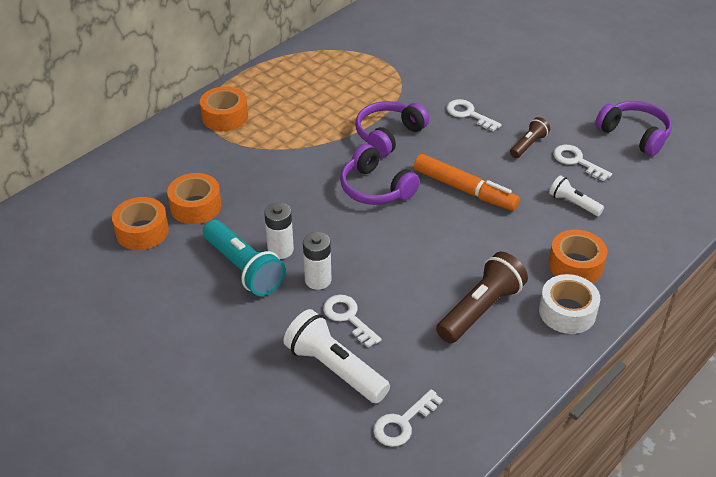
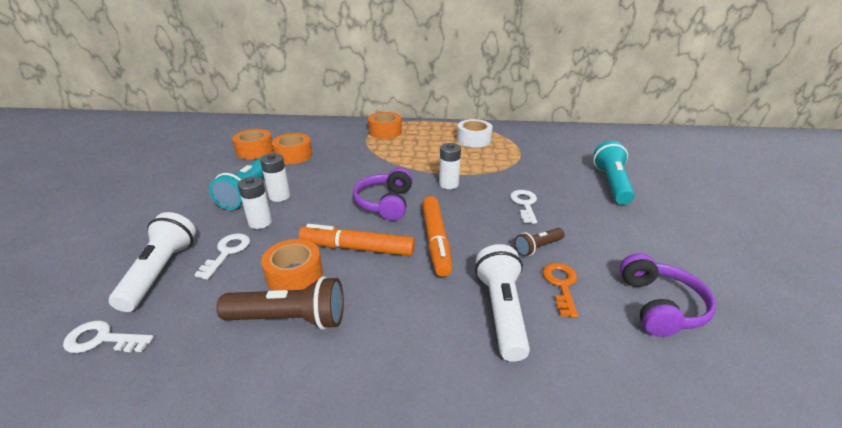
camera: 50 degrees right, 10 degrees down
purple headphones [355,101,429,157] -> white battery [439,143,461,189]
brown flashlight [510,117,550,158] -> brown flashlight turned 150 degrees clockwise [514,228,565,256]
white tape [539,274,600,334] -> white tape moved to [457,119,493,148]
white flashlight [549,175,604,216] -> white flashlight [475,244,530,362], size x1.78
orange tape [549,229,607,283] -> orange tape moved to [261,239,323,291]
white key [553,145,612,181] -> orange key [543,263,578,318]
none -> orange marker [299,224,415,256]
none -> turquoise flashlight [593,141,635,205]

